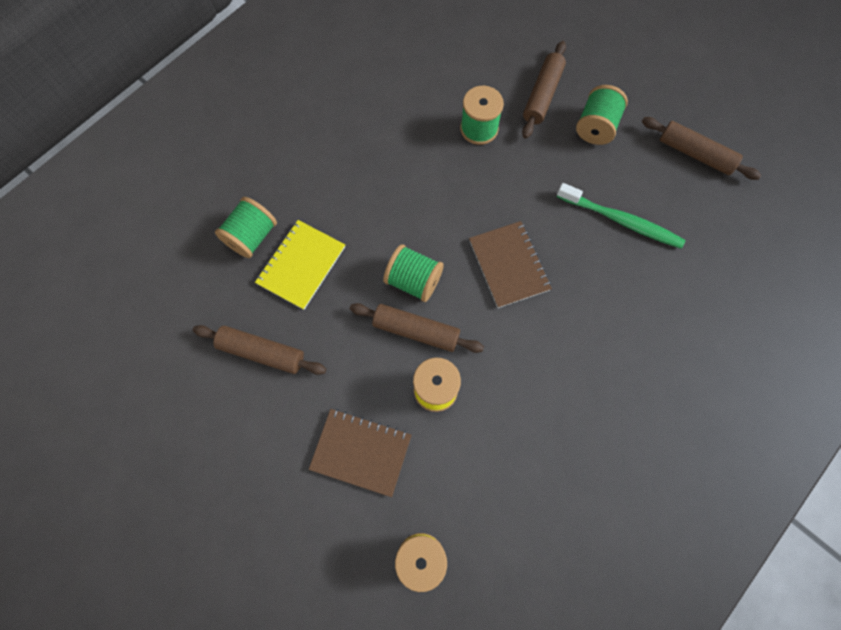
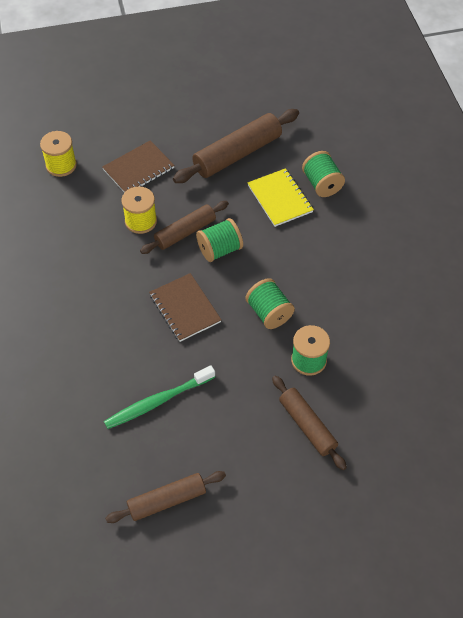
camera: 125 degrees right, 15 degrees down
brown rolling pin [193,325,326,375] -> brown rolling pin [173,109,299,183], size x1.55
brown notebook [469,221,552,308] -> brown notebook turned 45 degrees clockwise [149,273,221,342]
green spool [576,85,628,145] -> green spool moved to [246,278,295,329]

